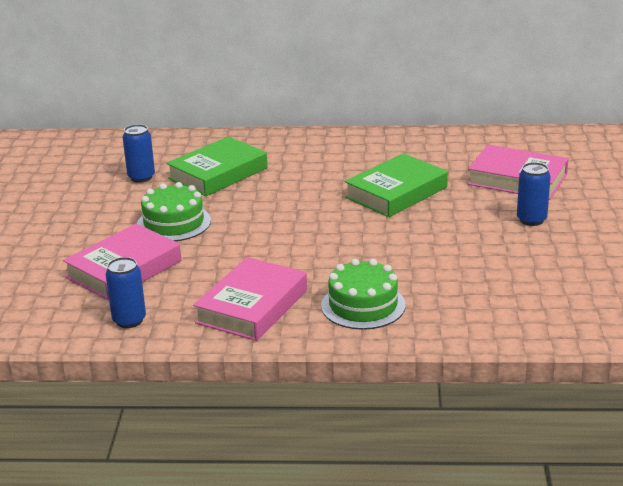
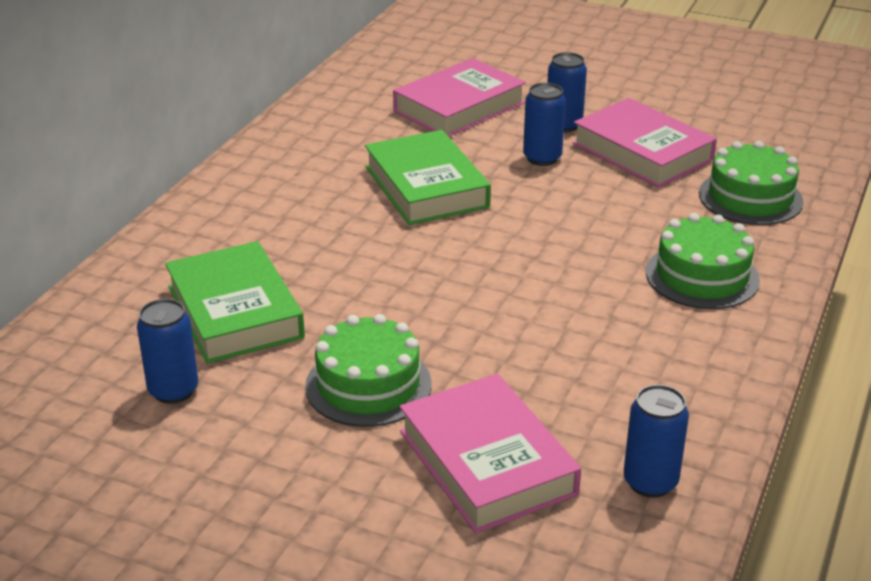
camera: 70 degrees left, 5 degrees up
pink book [193,257,307,341] -> pink book moved to [572,98,717,188]
none -> blue can [523,83,566,166]
none -> green cake [699,141,804,225]

